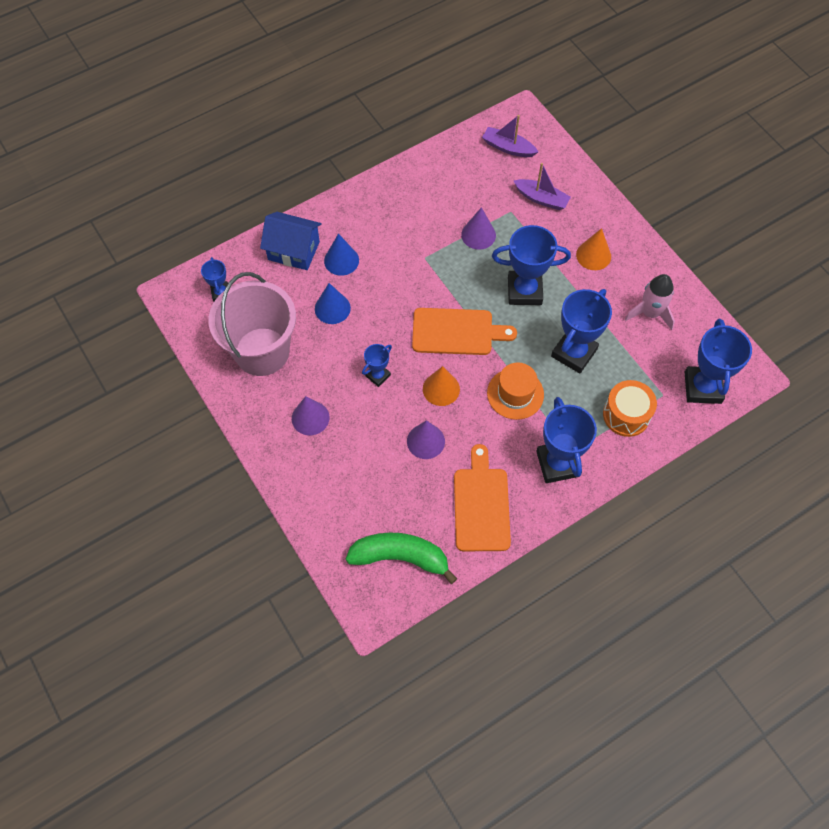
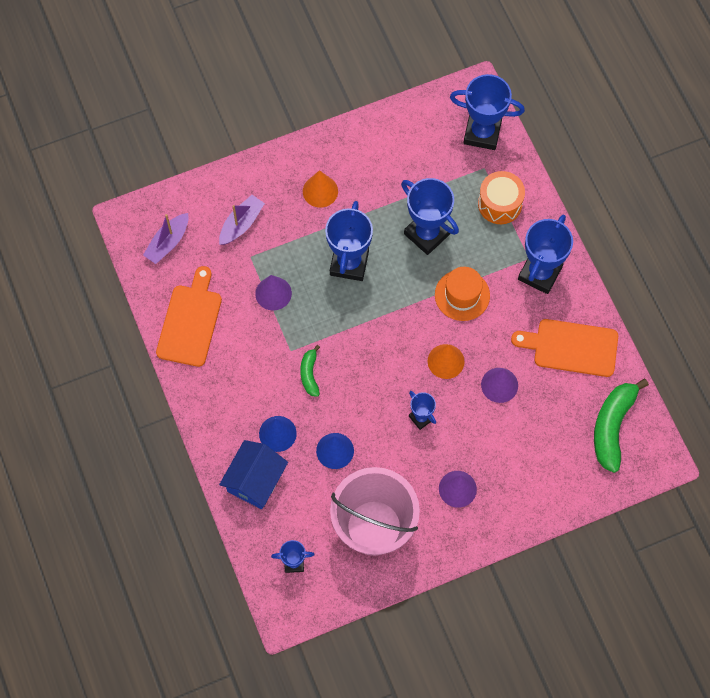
camera: 80 degrees left, 5 degrees up
orange cutting board [412,308,517,355] -> orange cutting board moved to [156,266,222,367]
blue trophy [536,397,597,483] -> blue trophy turned 60 degrees counterclockwise [518,215,573,294]
pink rocket [625,274,675,330] -> none
none -> green banana [300,345,320,397]

